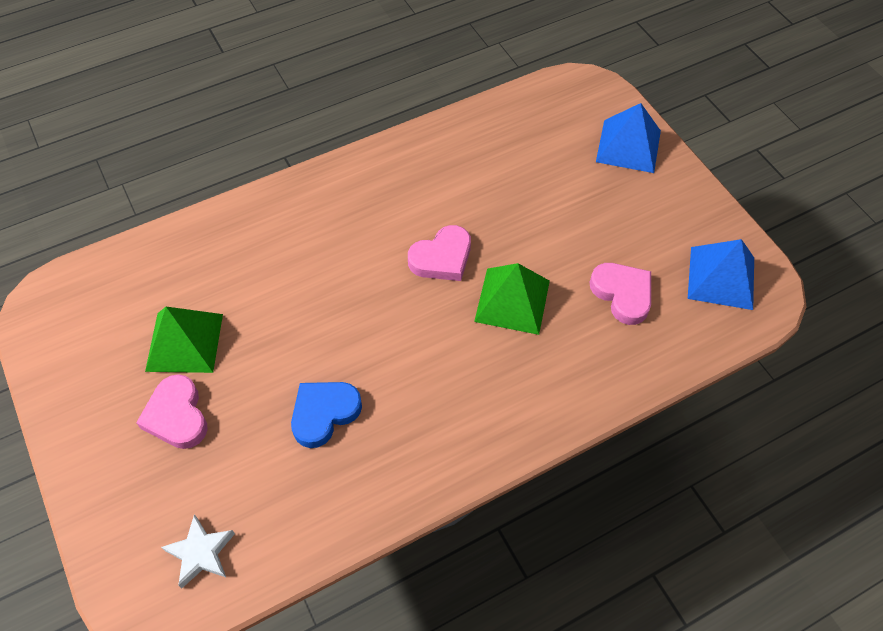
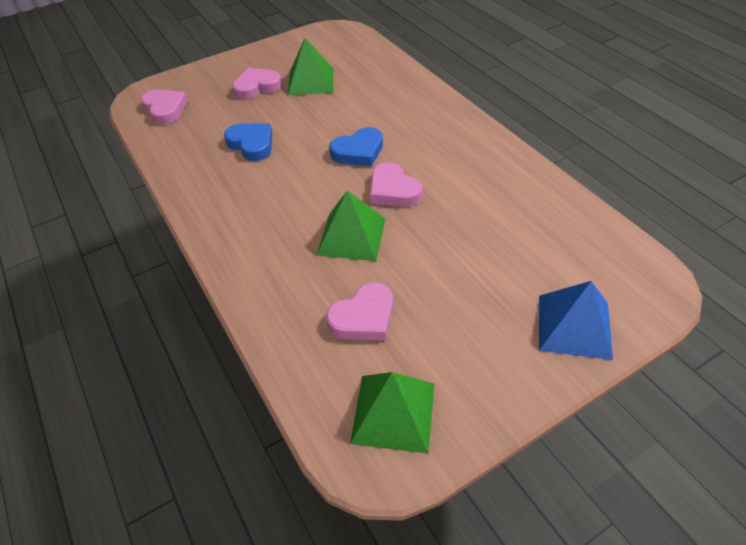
camera: 90 degrees right, 10 degrees down
white star [161,514,235,588] -> pink heart [141,89,188,125]
blue pyramid [688,239,754,310] -> green pyramid [350,372,434,453]
none -> blue heart [329,127,383,166]

